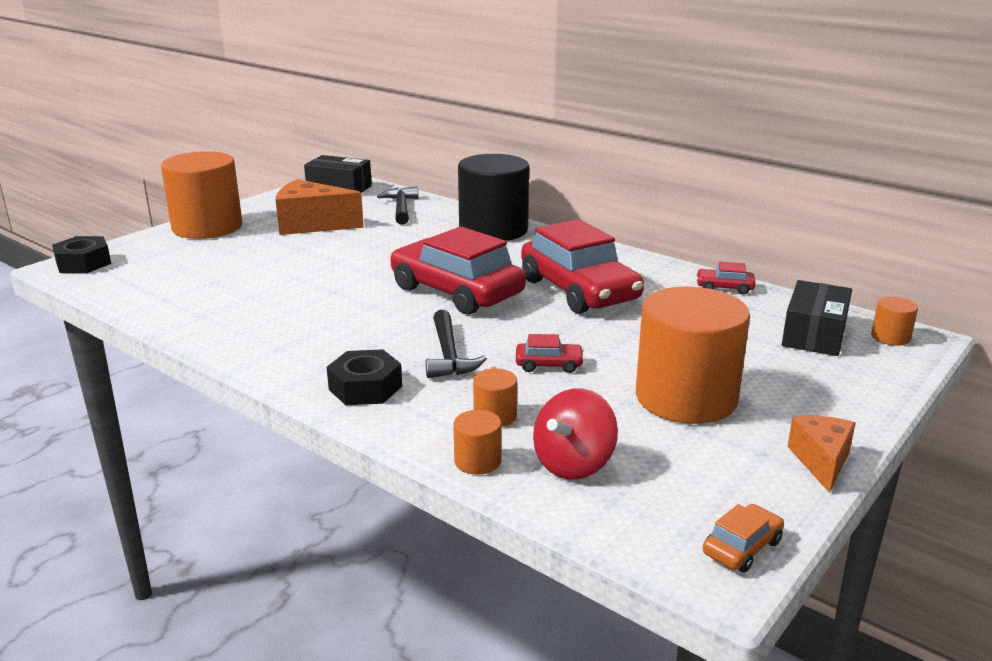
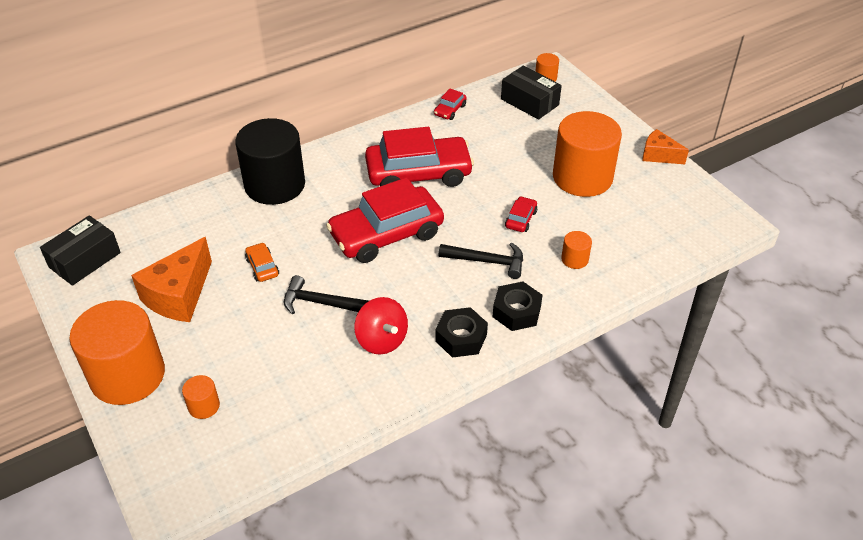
camera: 70 degrees left, 20 degrees up
black nut [52,236,111,273] -> black nut moved to [435,307,488,358]
black hammer [377,186,418,225] -> black hammer moved to [284,275,369,314]
orange cylinder [453,410,501,475] -> orange cylinder moved to [182,375,220,419]
red spinning top [533,388,618,480] -> red spinning top moved to [354,297,408,355]
orange car [703,504,784,573] -> orange car moved to [245,242,279,282]

